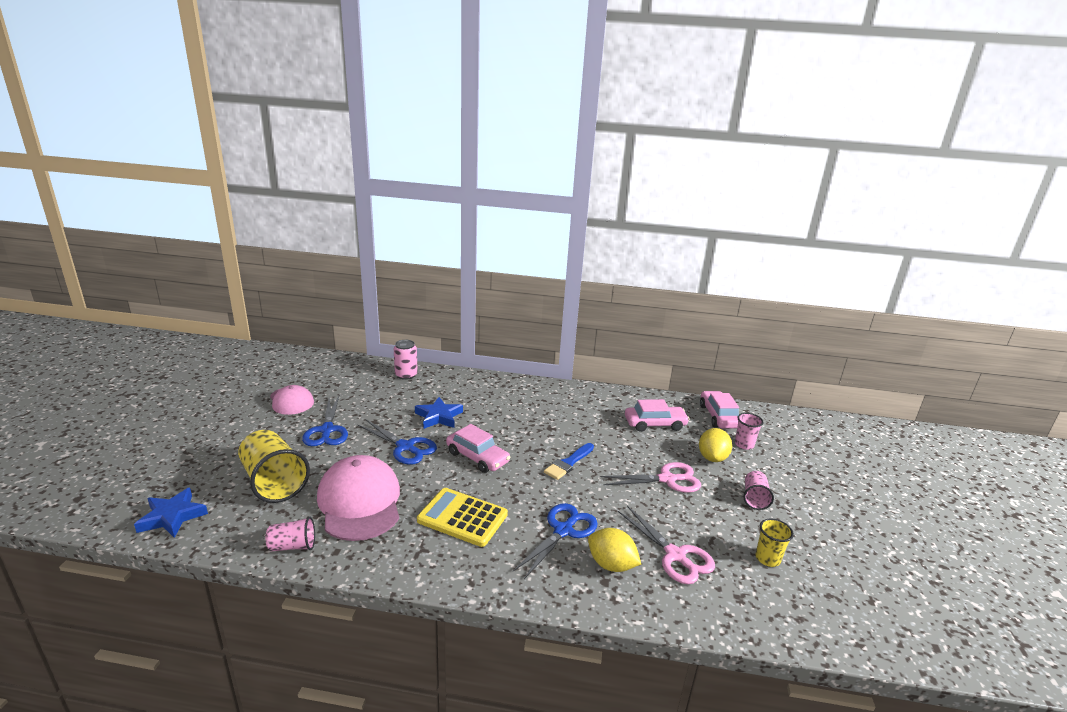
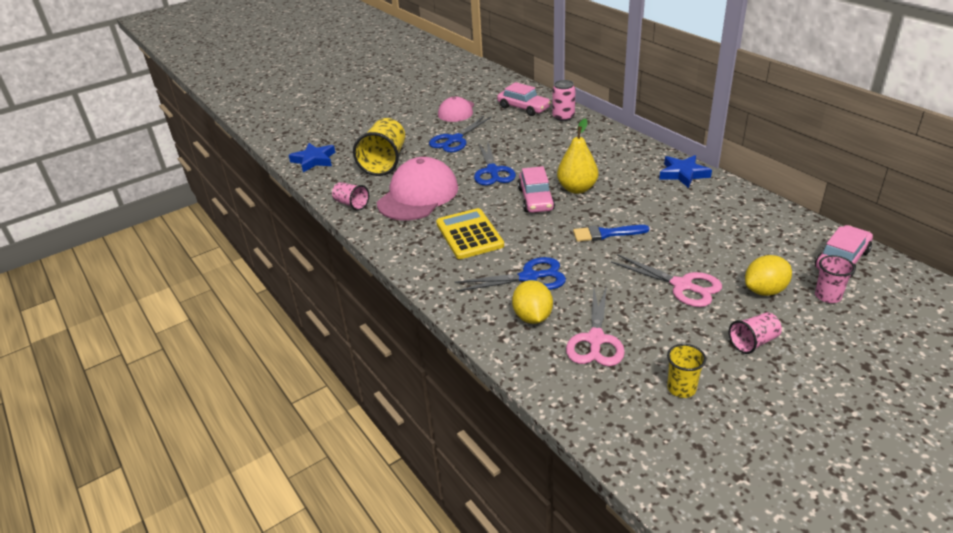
camera: 50 degrees right, 10 degrees up
blue star [415,397,463,429] -> blue star moved to [659,155,712,188]
pink car [625,399,690,432] -> pink car moved to [497,82,551,116]
none -> yellow pear [557,118,598,194]

